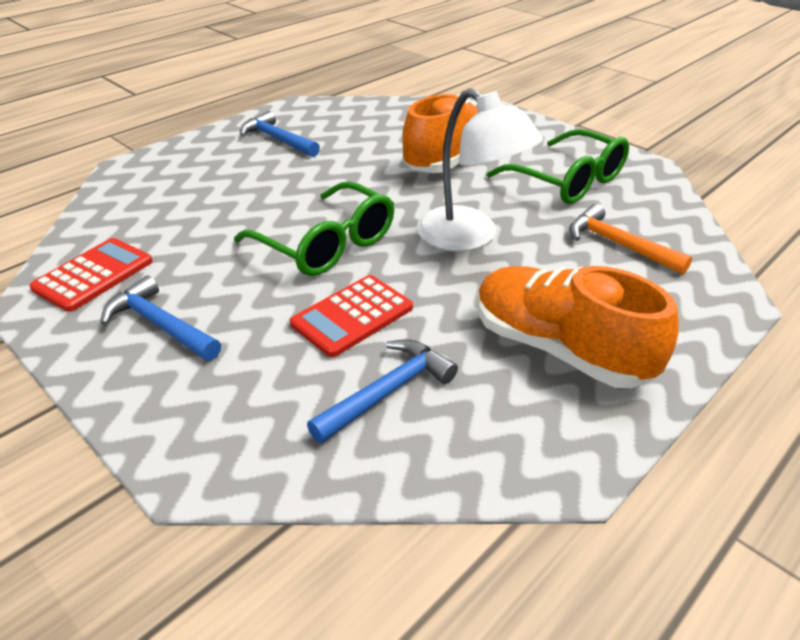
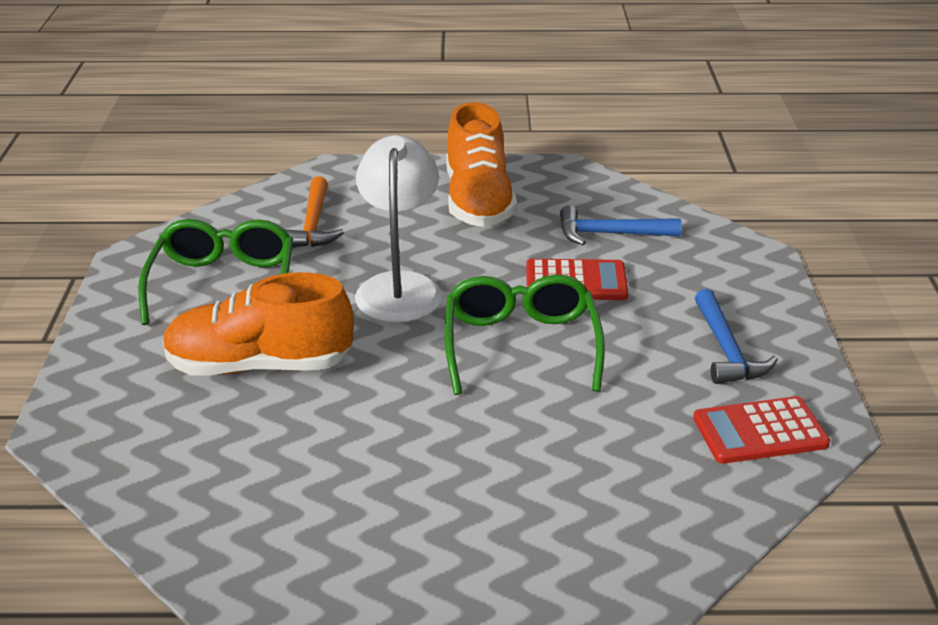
camera: 135 degrees left, 5 degrees down
blue hammer [240,111,320,157] -> none

